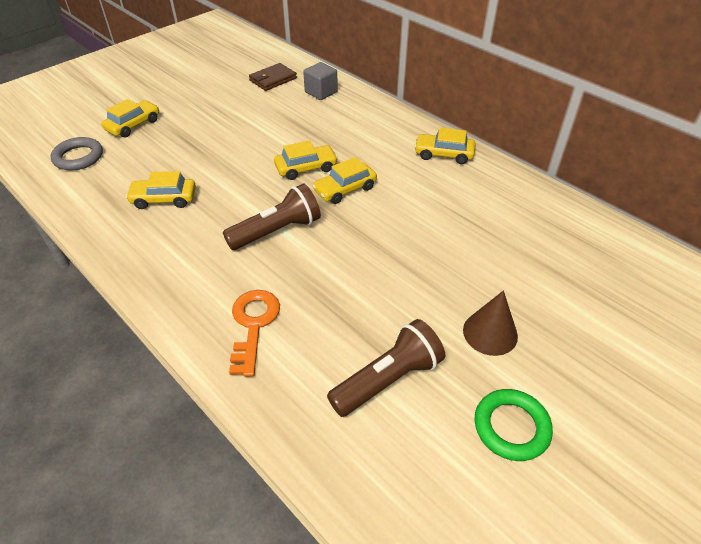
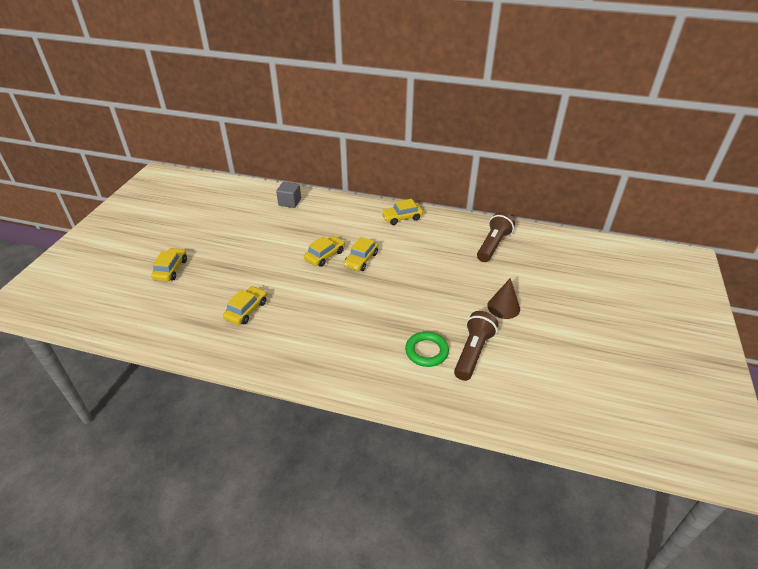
camera: 30 degrees left, 5 degrees down
grey ring [50,137,103,170] -> none
yellow car [126,171,196,209] -> yellow car turned 150 degrees clockwise [223,286,267,325]
brown flashlight [223,184,321,250] -> brown flashlight moved to [477,212,515,262]
orange key [229,290,280,377] -> none
brown wallet [249,63,297,91] -> none
green ring [475,389,553,461] -> green ring moved to [405,332,449,367]

